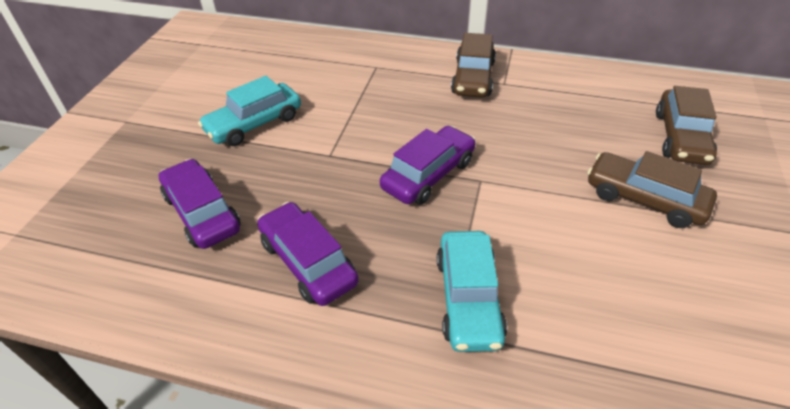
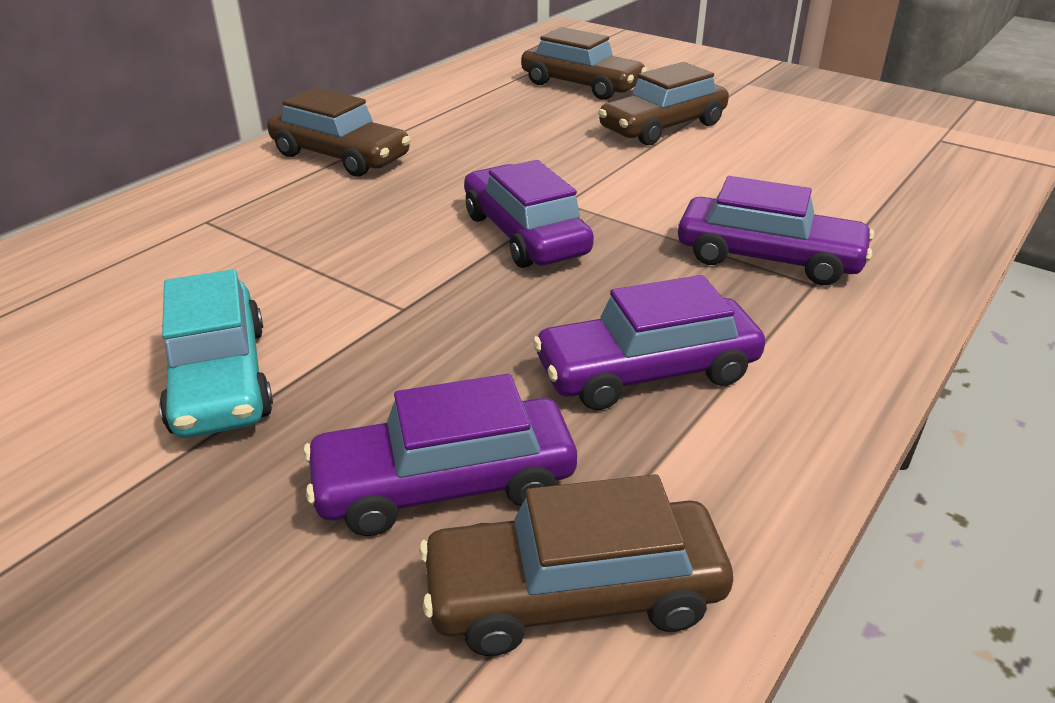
camera: 70 degrees left, 10 degrees down
turquoise car [437,231,507,352] -> purple car [678,176,874,285]
none -> brown car [419,474,733,656]

